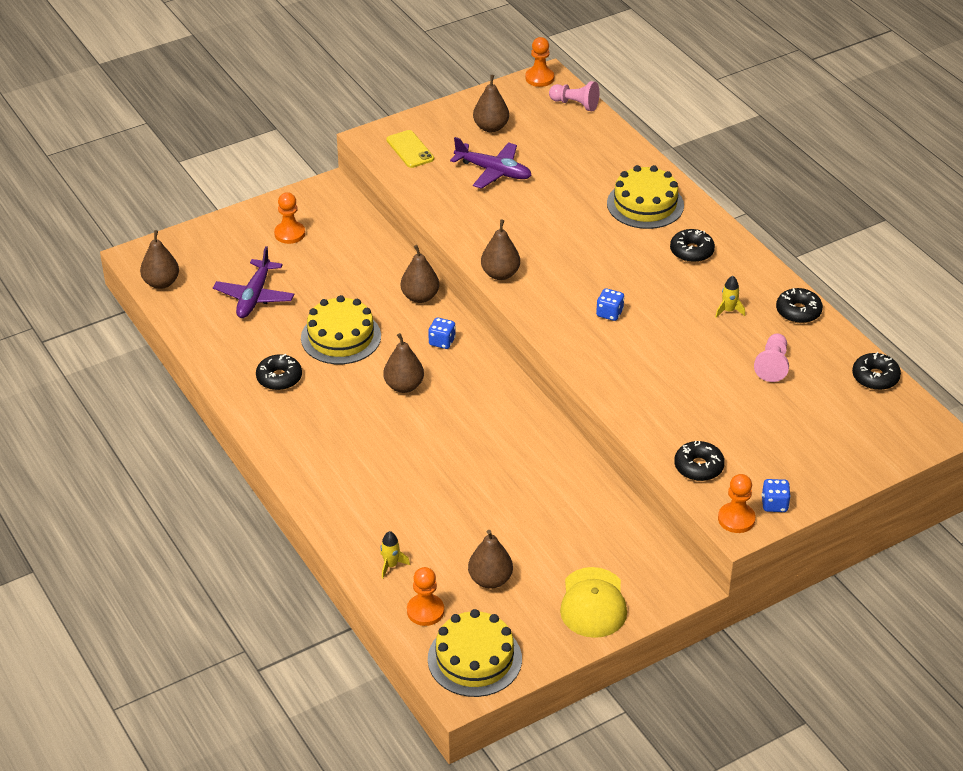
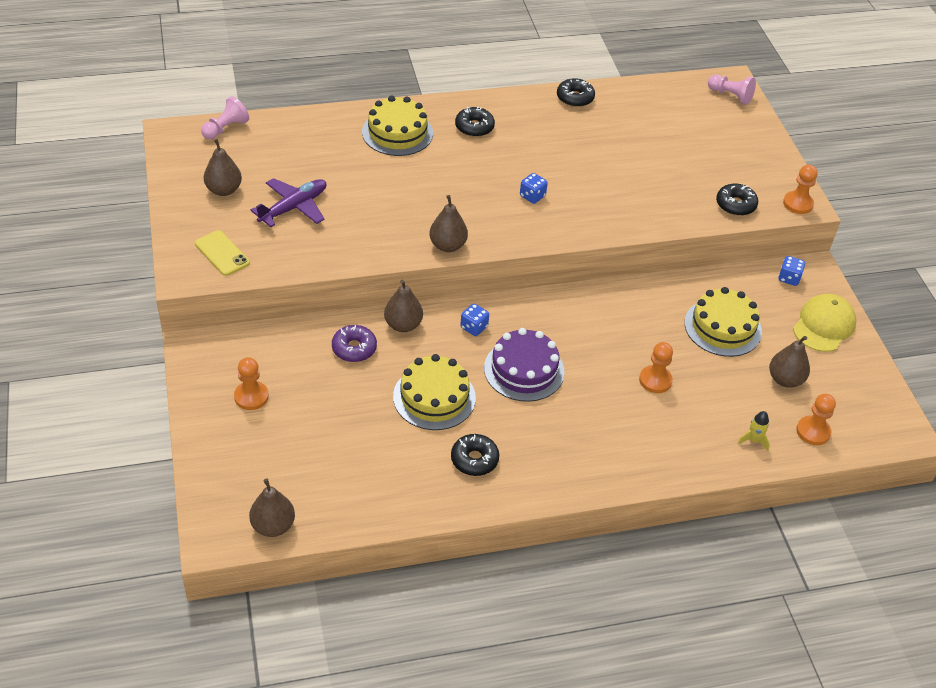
camera: 75 degrees left, 5 degrees up
purple plane [213,246,294,318] -> none
brown pear [383,333,424,393] -> purple cake [484,328,565,402]
yellow phone [386,130,434,168] -> yellow phone turned 60 degrees clockwise [195,230,250,276]
yellow cake [428,609,522,697] -> yellow cake moved to [684,287,762,357]
orange pawn [525,37,554,87] -> orange pawn moved to [639,342,673,393]
yellow cap [560,567,627,638] -> yellow cap turned 75 degrees counterclockwise [793,294,856,352]
yellow rocket [715,276,745,318] -> none
pink pawn [754,334,789,382] -> pink pawn moved to [708,75,756,105]
blue dice [762,479,791,512] -> blue dice moved to [778,256,805,286]
black donut [852,352,901,390] -> none
none -> purple donut [332,325,377,362]

